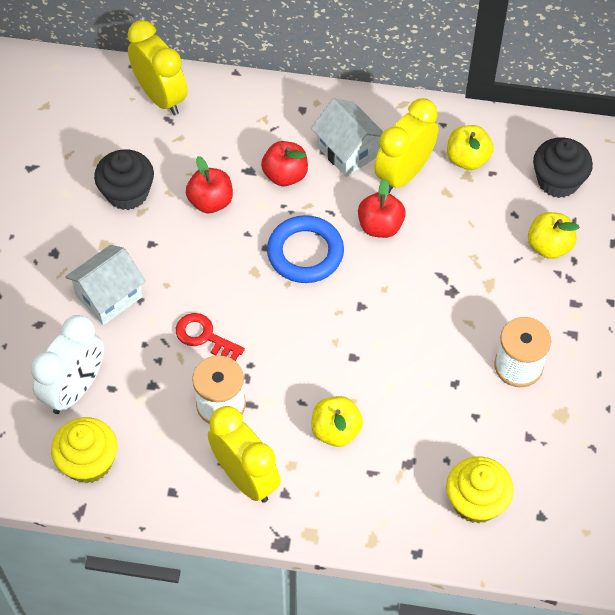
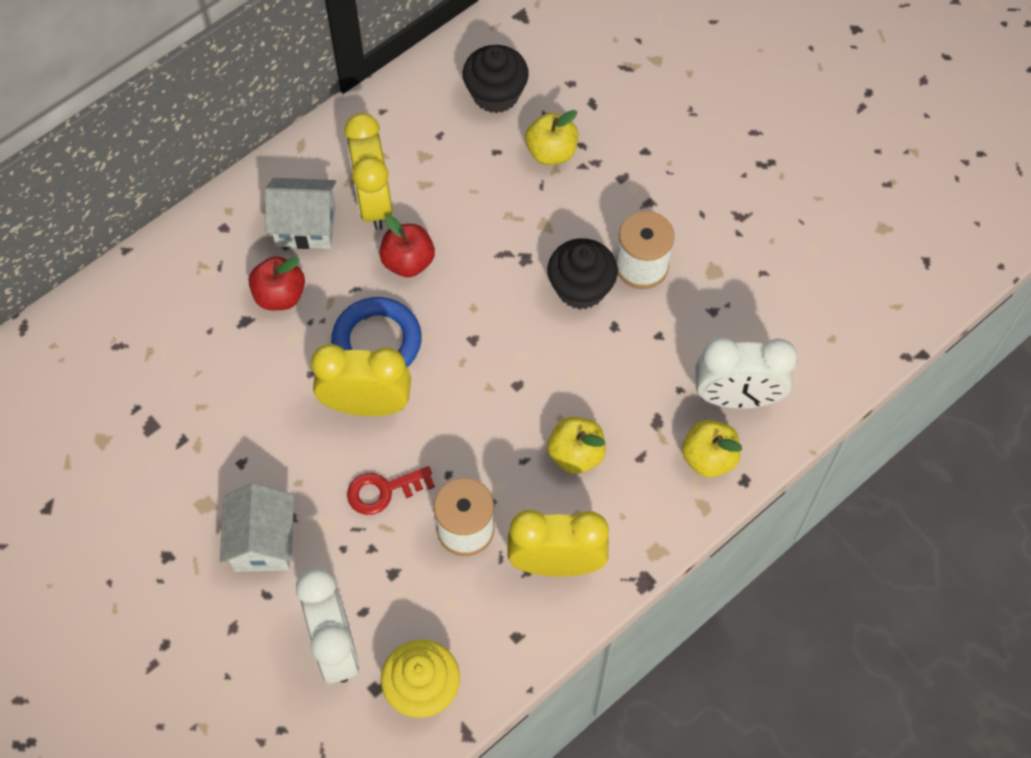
camera: 50 degrees left, 5 degrees up
black cupcake [94,149,154,210] -> black cupcake moved to [548,238,618,310]
yellow clock [128,20,188,115] -> yellow clock moved to [311,344,411,416]
red apple [186,156,233,213] -> none
yellow cupcake [446,456,514,524] -> white clock [695,337,797,409]
yellow apple [447,125,494,170] -> yellow apple moved to [682,420,742,478]

